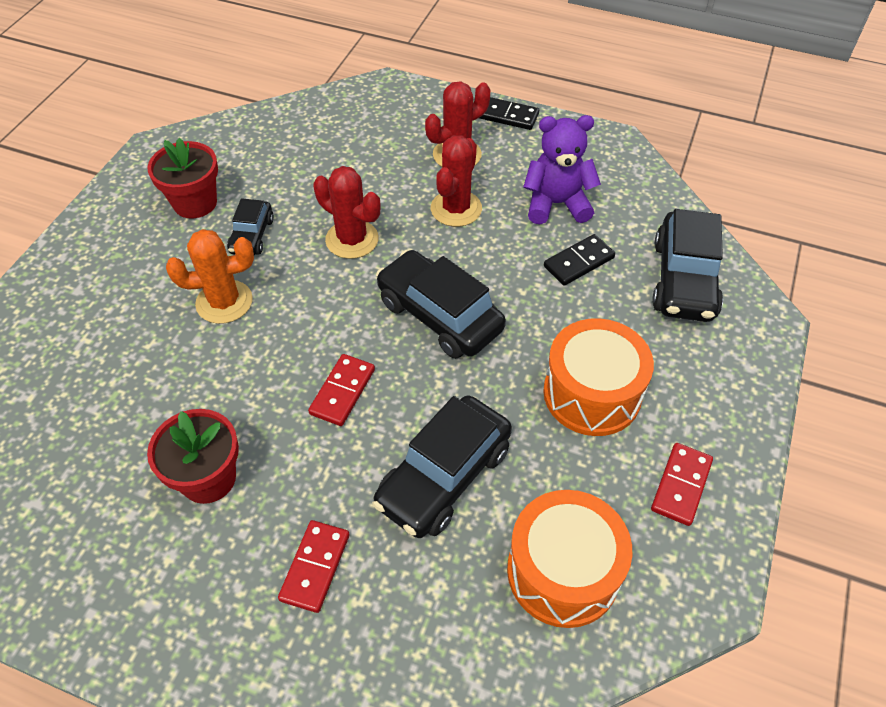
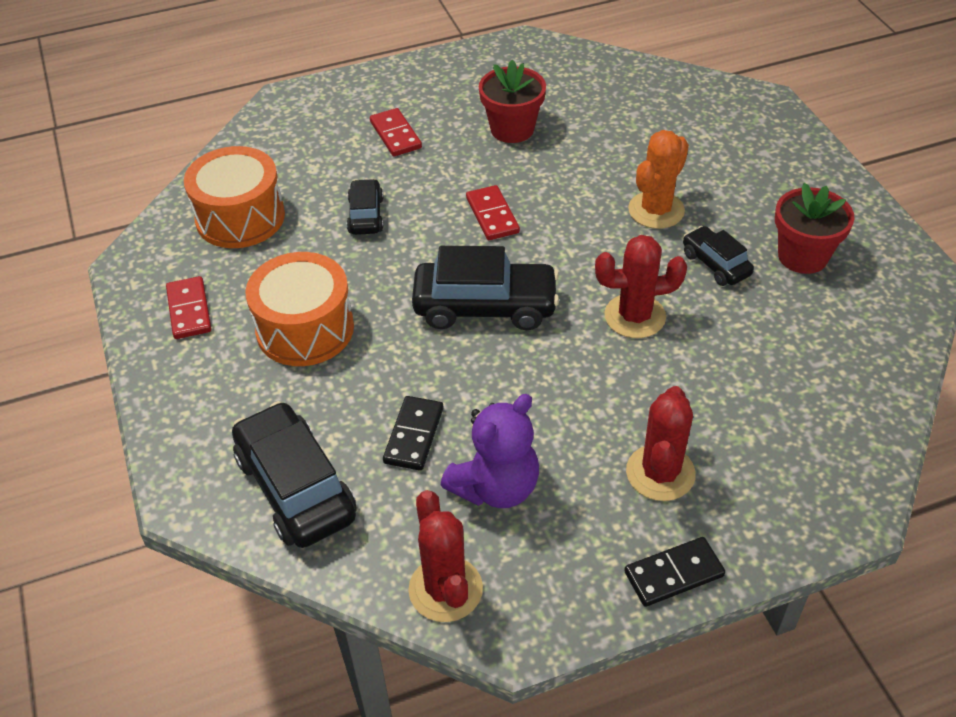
camera: 140 degrees right, 5 degrees down
black car [372,396,512,538] -> black car [347,179,384,235], size x0.55
red cactus [431,136,482,227] -> red cactus moved to [408,490,483,622]

